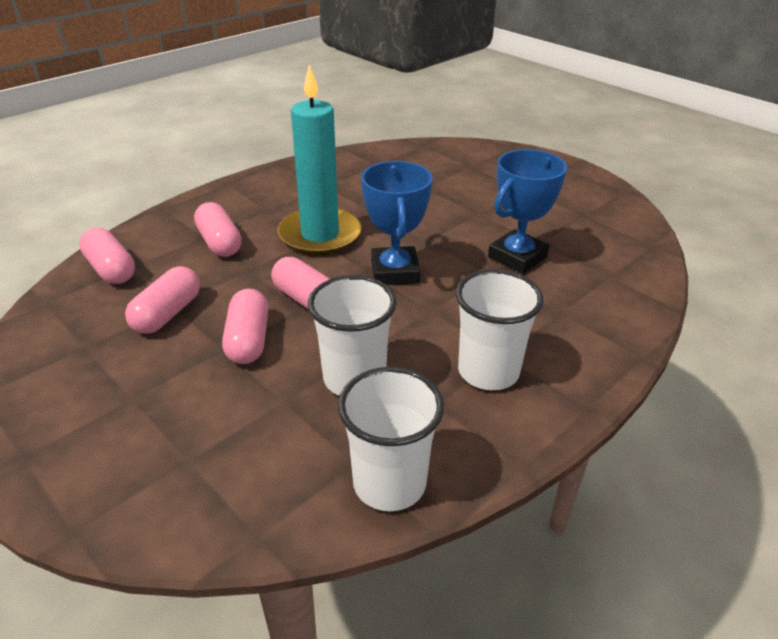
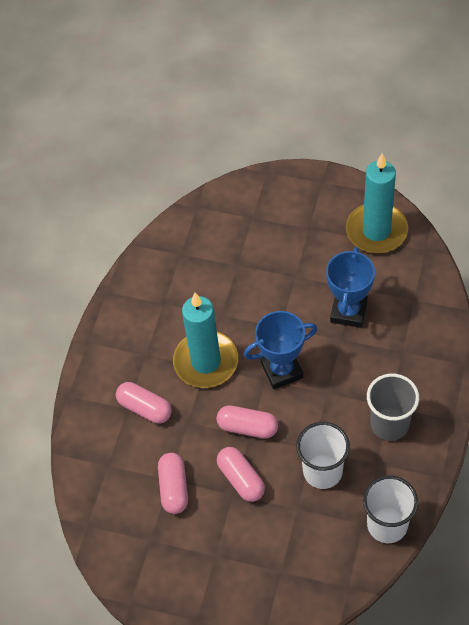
camera: 25 degrees left, 20 degrees up
pink capsule [79,227,135,284] -> none
blue trophy [361,161,432,285] -> blue trophy turned 75 degrees counterclockwise [244,311,317,389]
white cup [456,269,544,390] -> grey cup [367,373,419,441]
none -> turquoise candle [346,154,408,253]

